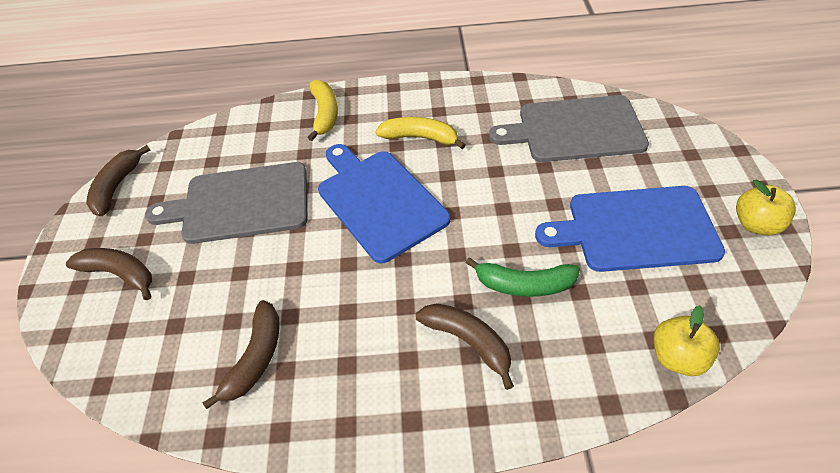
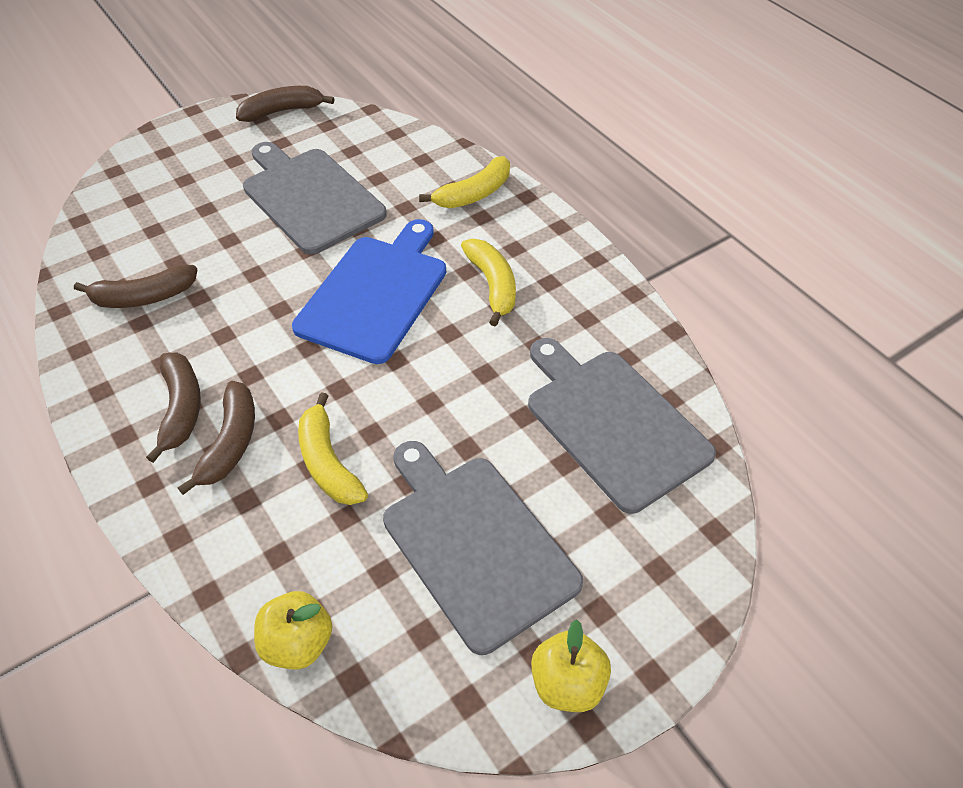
camera: 55 degrees right, 0 degrees up
brown banana [66,248,152,300] -> brown banana moved to [146,353,201,463]
green banana [466,257,580,297] -> yellow banana [298,392,368,505]
blue cutting board [535,186,725,272] -> grey cutting board [383,441,583,655]

